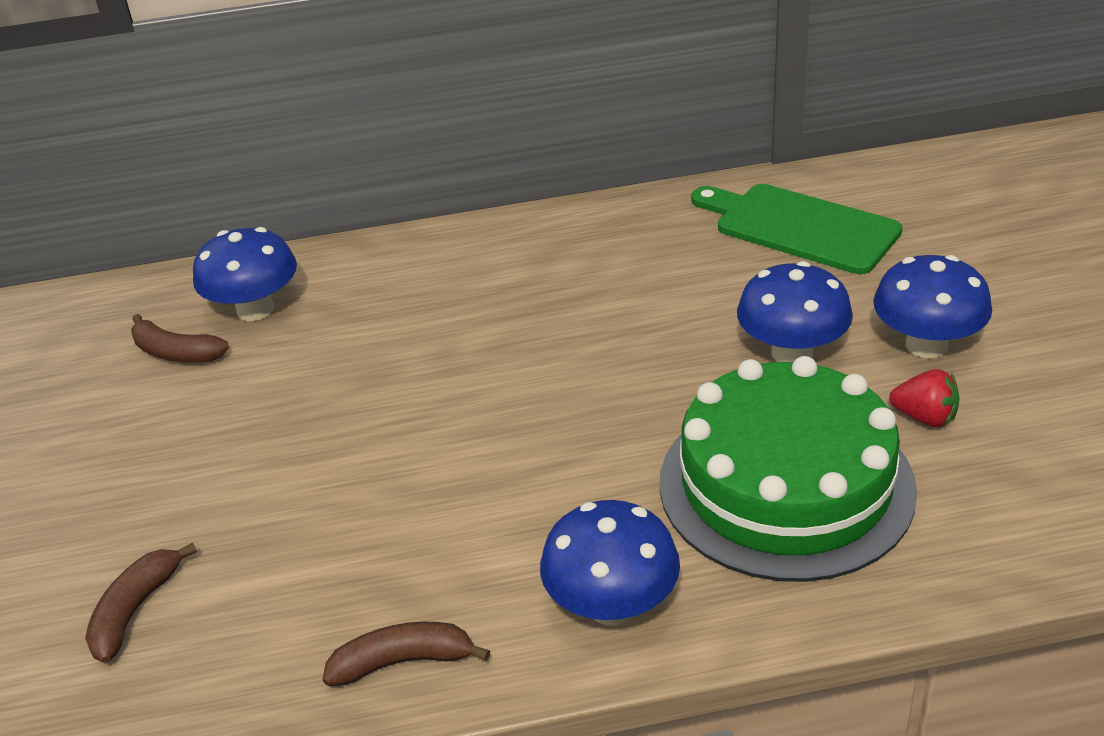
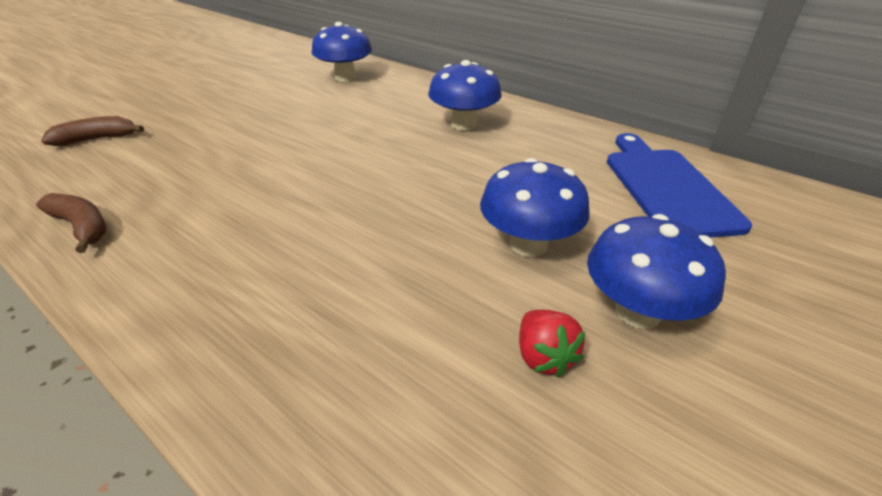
camera: 45 degrees right, 0 degrees up
brown banana [131,314,229,363] -> none
blue mushroom [540,500,680,626] -> blue mushroom moved to [428,60,502,131]
green cake [660,356,917,582] -> none
green cutting board [691,184,902,274] -> blue cutting board [607,133,752,238]

